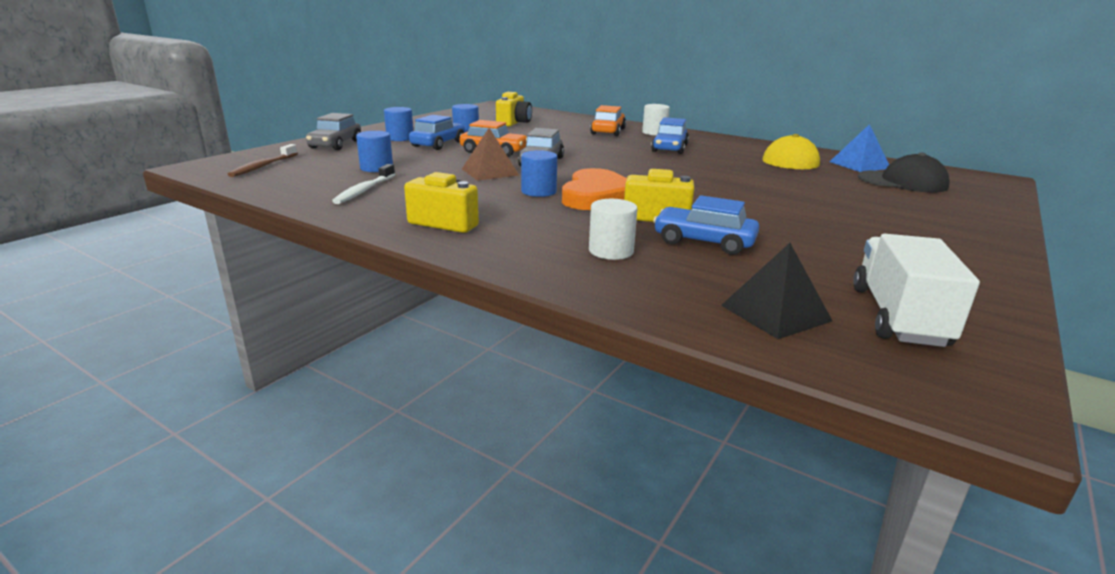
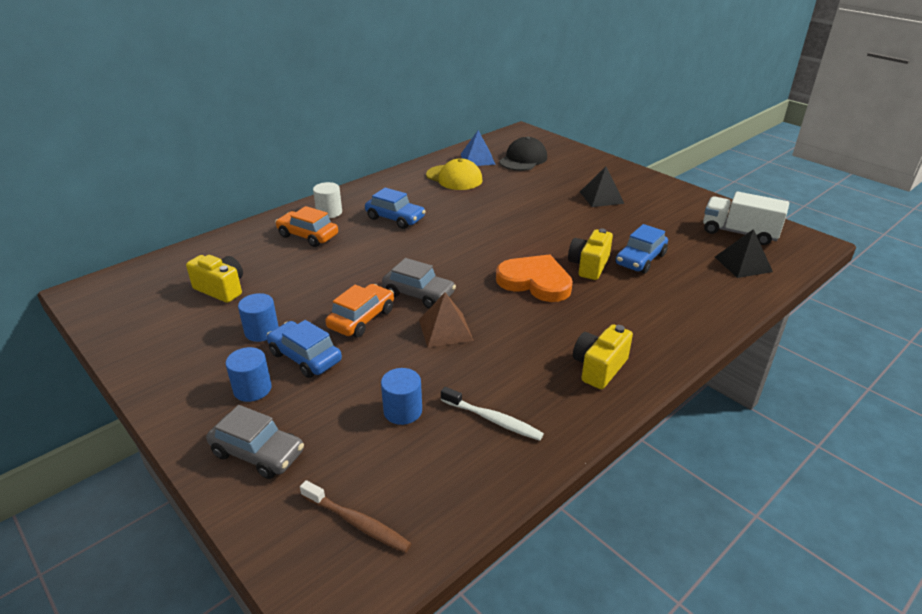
camera: 75 degrees left, 10 degrees up
blue cylinder [521,150,557,197] -> none
white cylinder [589,199,638,260] -> none
none -> black pyramid [580,166,624,207]

